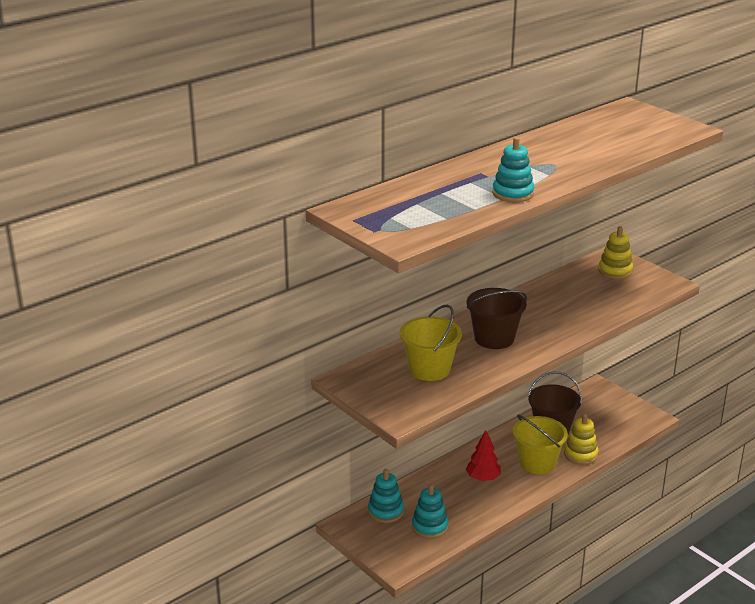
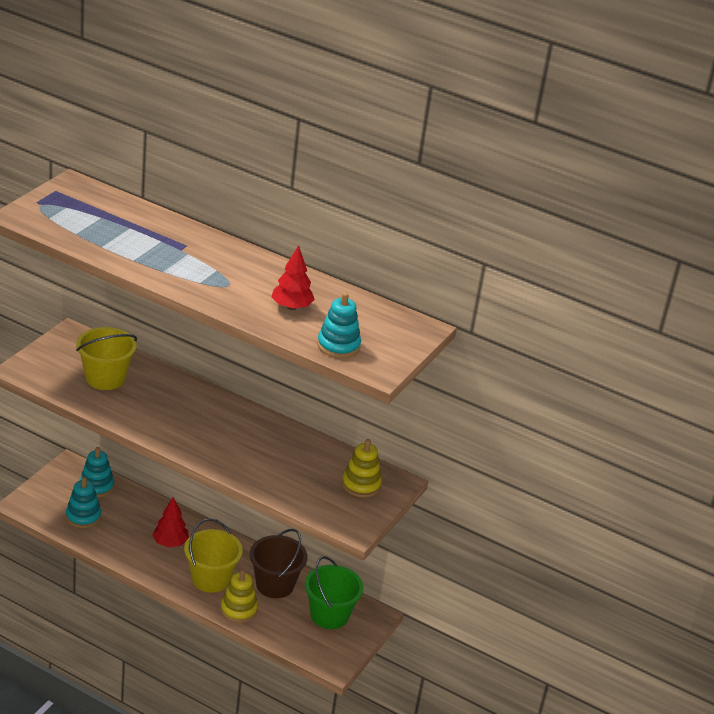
camera: 65 degrees right, 5 degrees up
brown bucket [467,288,527,349] -> none
turquoise stacking toy [492,137,534,202] -> turquoise stacking toy moved to [317,292,361,358]
none -> red tree [272,245,315,310]
none -> green bucket [305,556,363,629]

